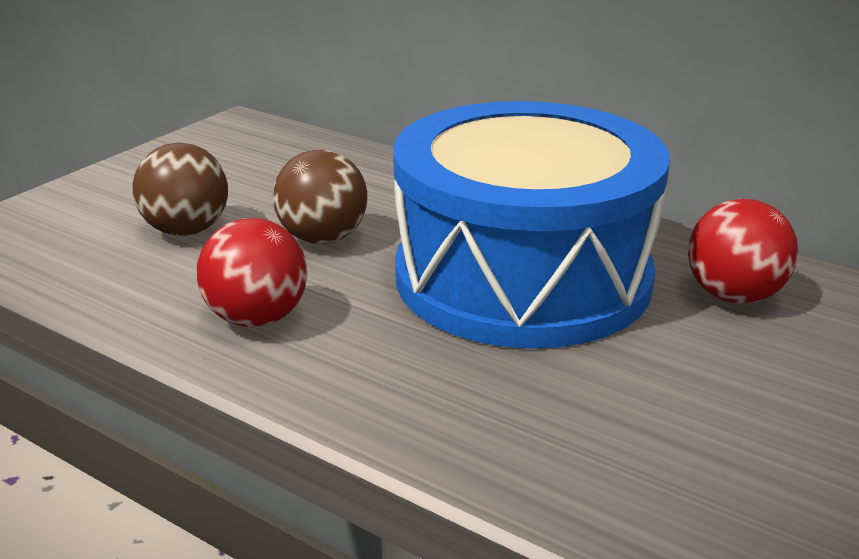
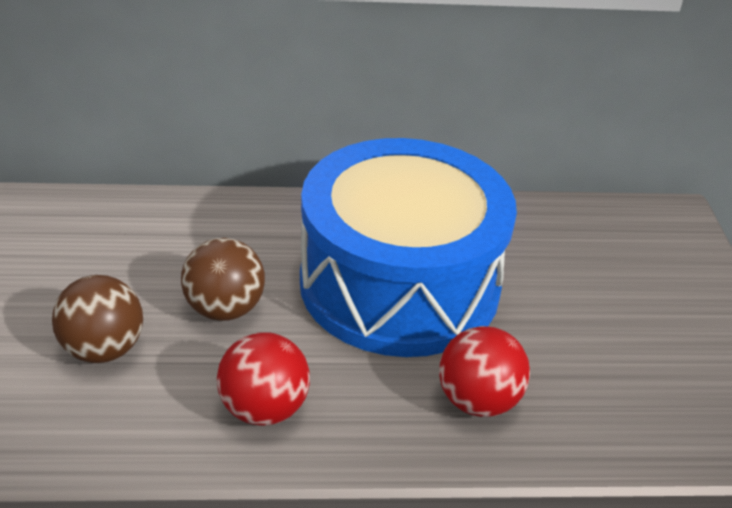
camera: 40 degrees left, 10 degrees up
red ball [688,199,798,304] -> red ball moved to [439,326,530,417]

